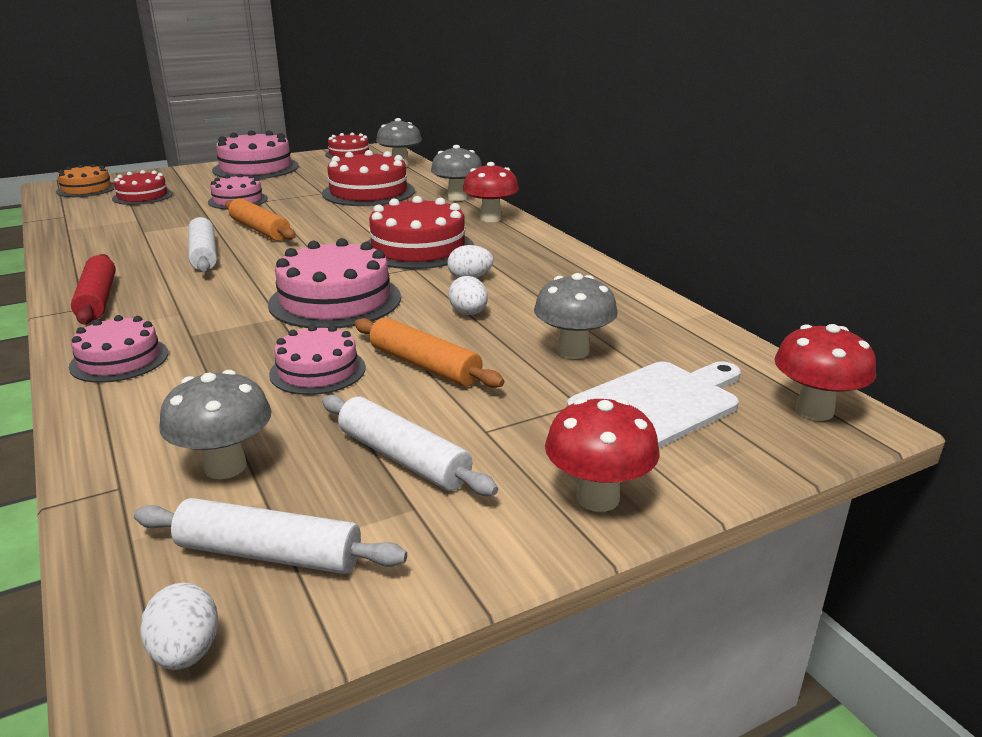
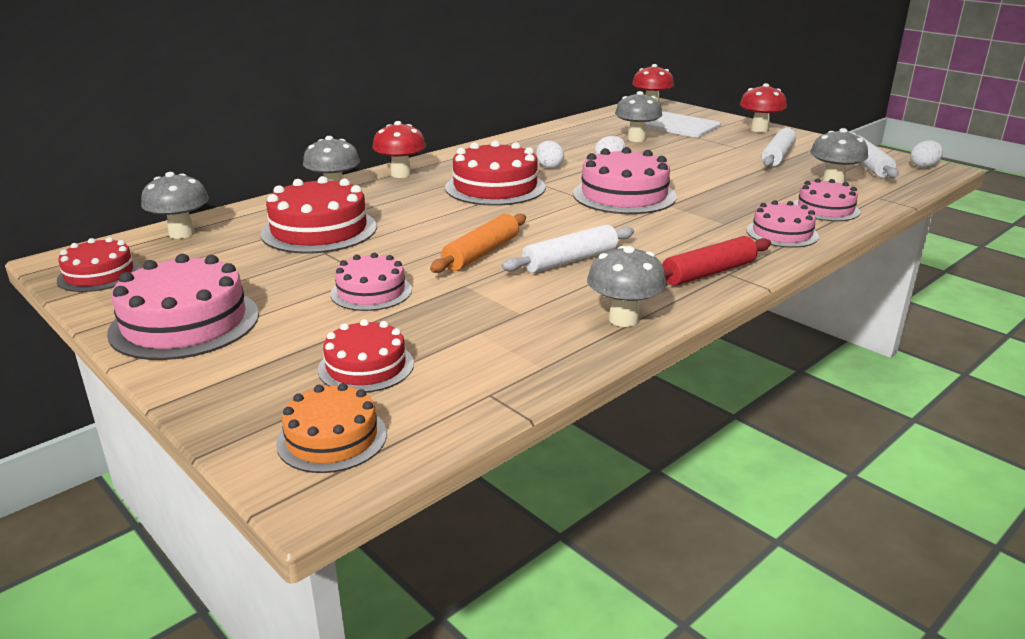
camera: 105 degrees left, 0 degrees up
pink cake [269,325,366,395] -> pink cake moved to [793,178,860,221]
orange rolling pin [354,318,504,388] -> none
none -> grey mushroom [587,246,667,327]

